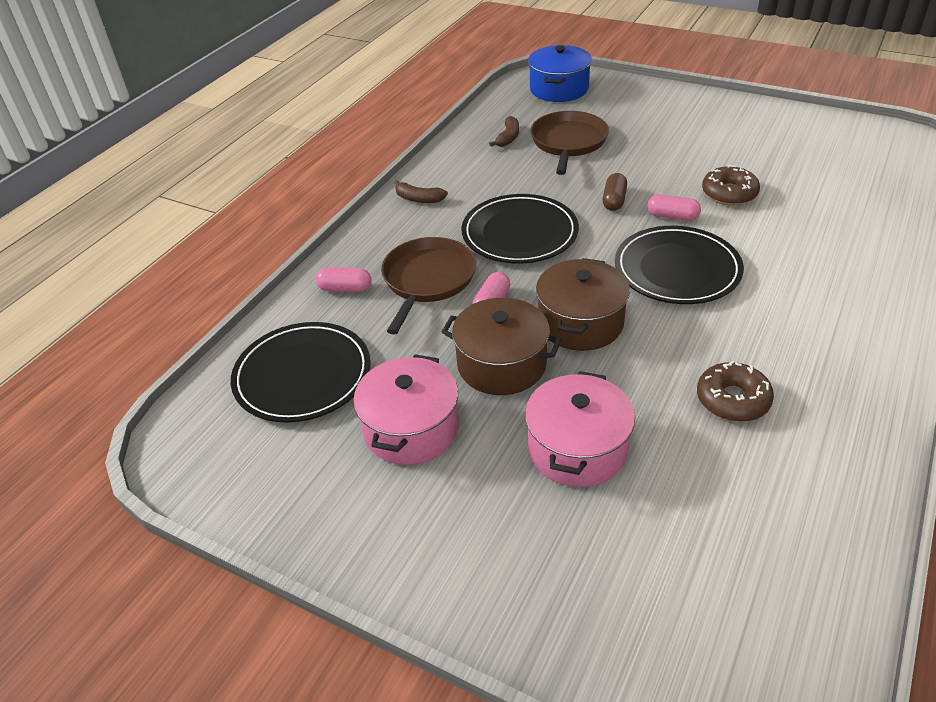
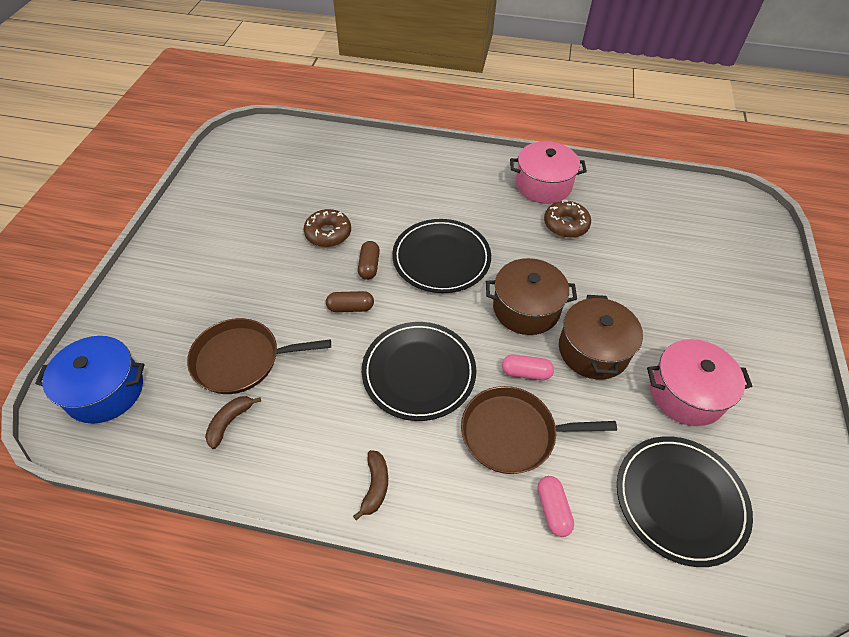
camera: 110 degrees left, 10 degrees up
brown banana [489,116,519,147] -> brown banana turned 60 degrees counterclockwise [205,396,261,449]
pink pot [525,371,635,487] -> pink pot moved to [510,141,587,204]
pink capsule [647,194,701,221] -> brown capsule [358,241,380,280]

